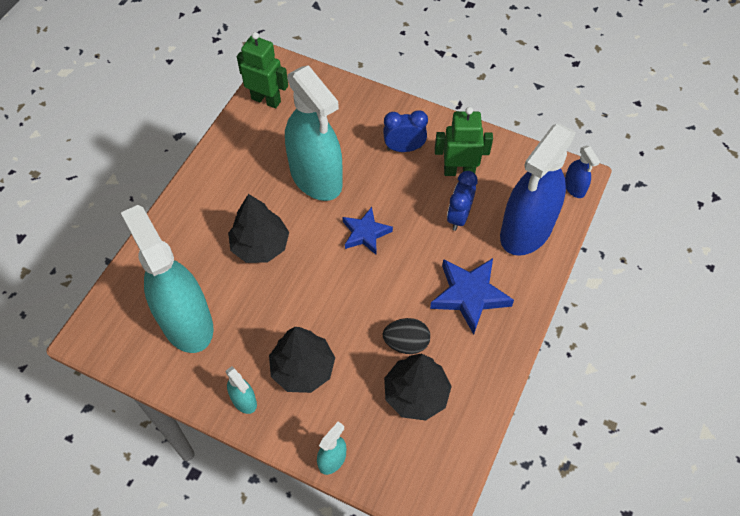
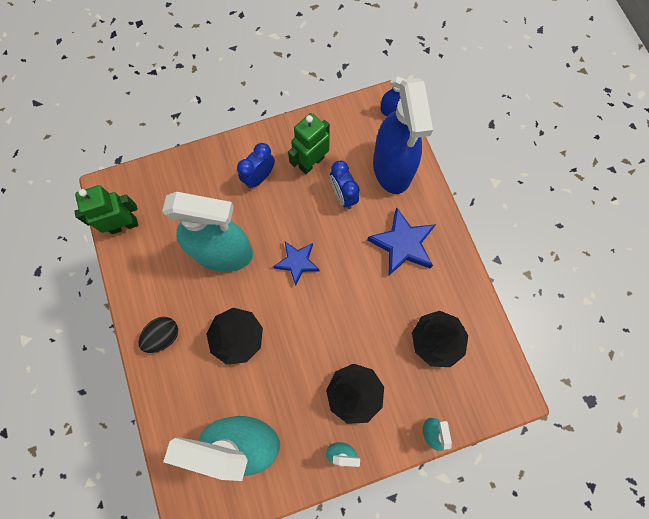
camera: 45 degrees left, 15 degrees up
black egg [383,318,430,354] -> black egg moved to [138,317,178,353]

